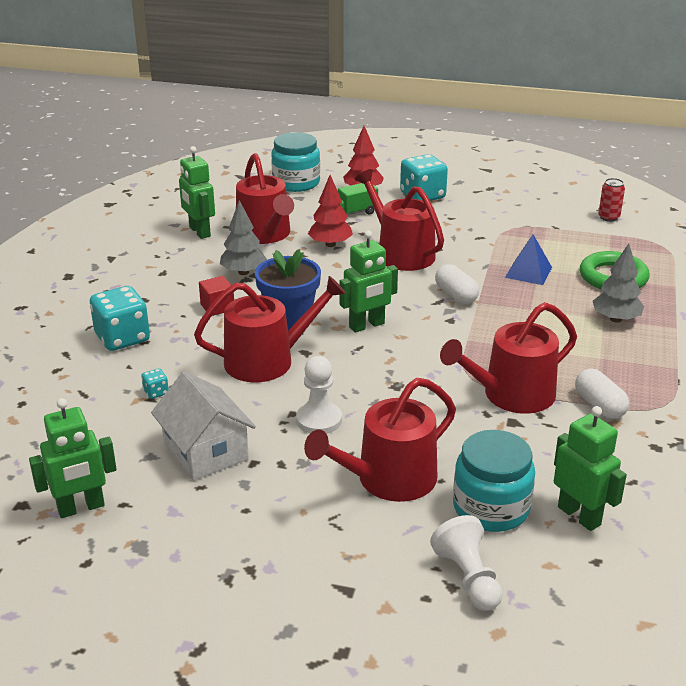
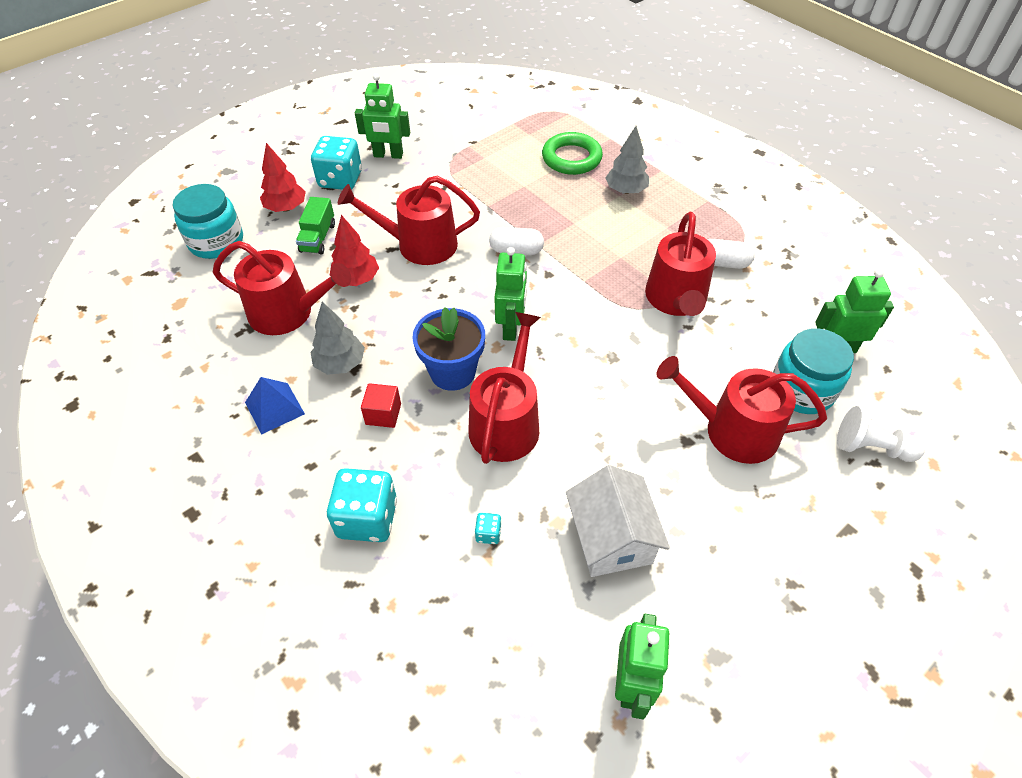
camera: 55 degrees left, 20 degrees up
white house [151,371,256,481] -> white house turned 75 degrees clockwise [566,465,670,577]
green robot [179,146,215,239] -> green robot moved to [355,73,410,159]
white pawn [296,356,342,434] -> none
red watering can [304,378,456,502] -> red watering can turned 105 degrees clockwise [657,356,827,464]
blue pyramid [505,234,552,285] -> blue pyramid moved to [245,377,305,435]
red can [598,178,625,222] -> none

